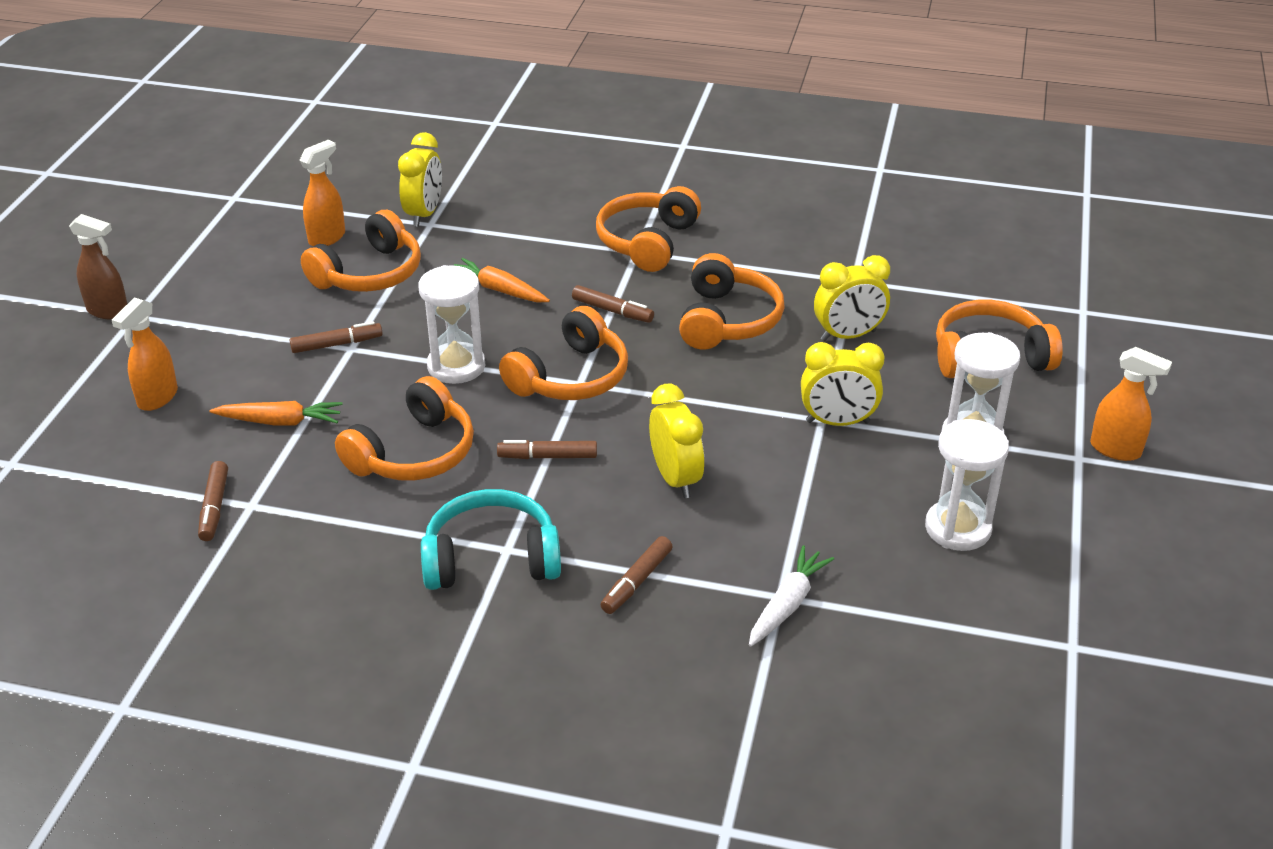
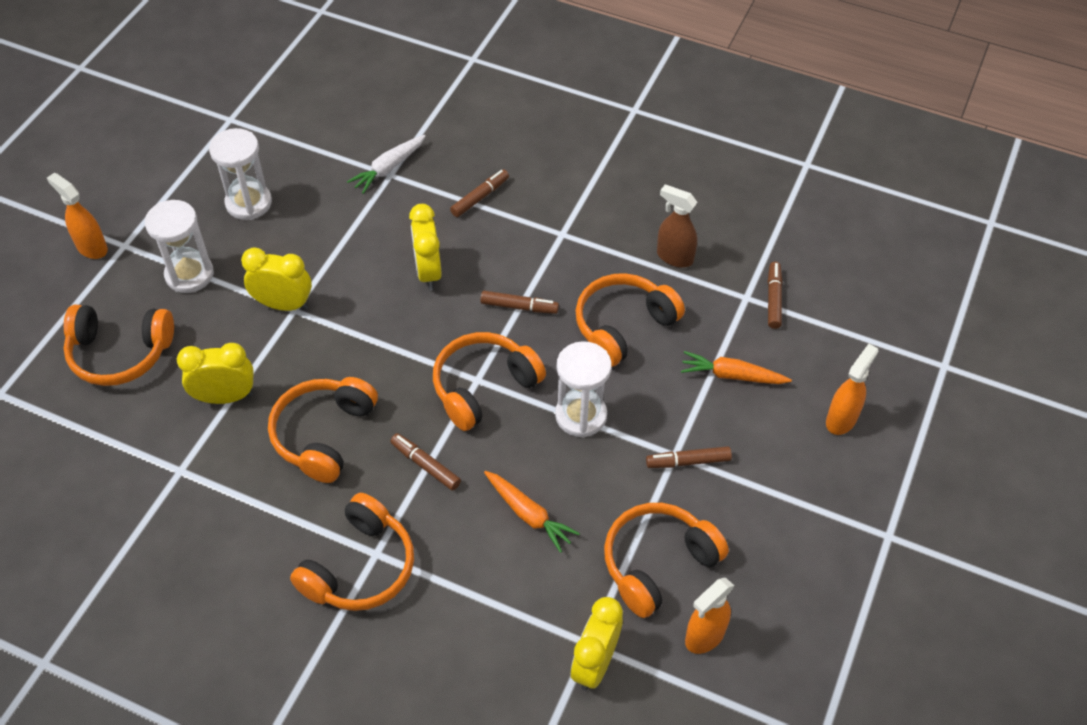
camera: 170 degrees left, 15 degrees up
brown spray bottle [69,214,127,319] -> brown spray bottle moved to [657,184,697,268]
turquoise headphones [421,489,561,590] -> none

